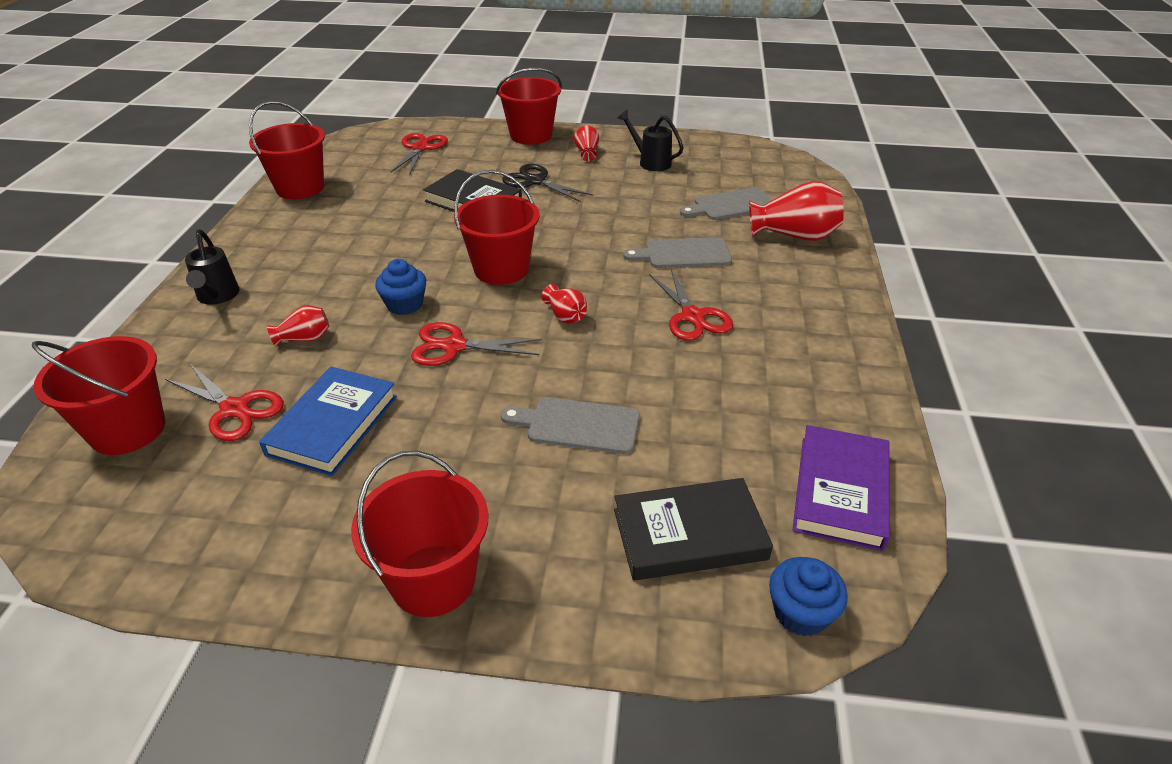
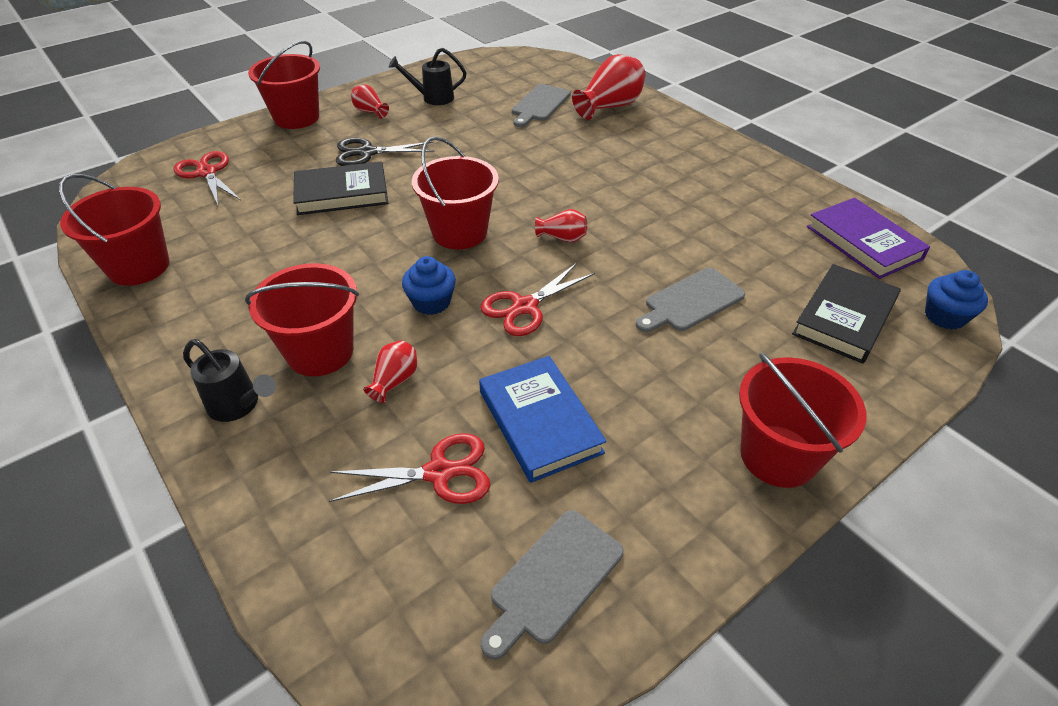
camera: 45 degrees left, 5 degrees up
red bucket [32,336,165,455] -> red bucket moved to [245,263,359,376]
grey cutting board [623,237,732,268] -> grey cutting board moved to [481,510,624,660]
red scissors [649,269,733,341] -> none

